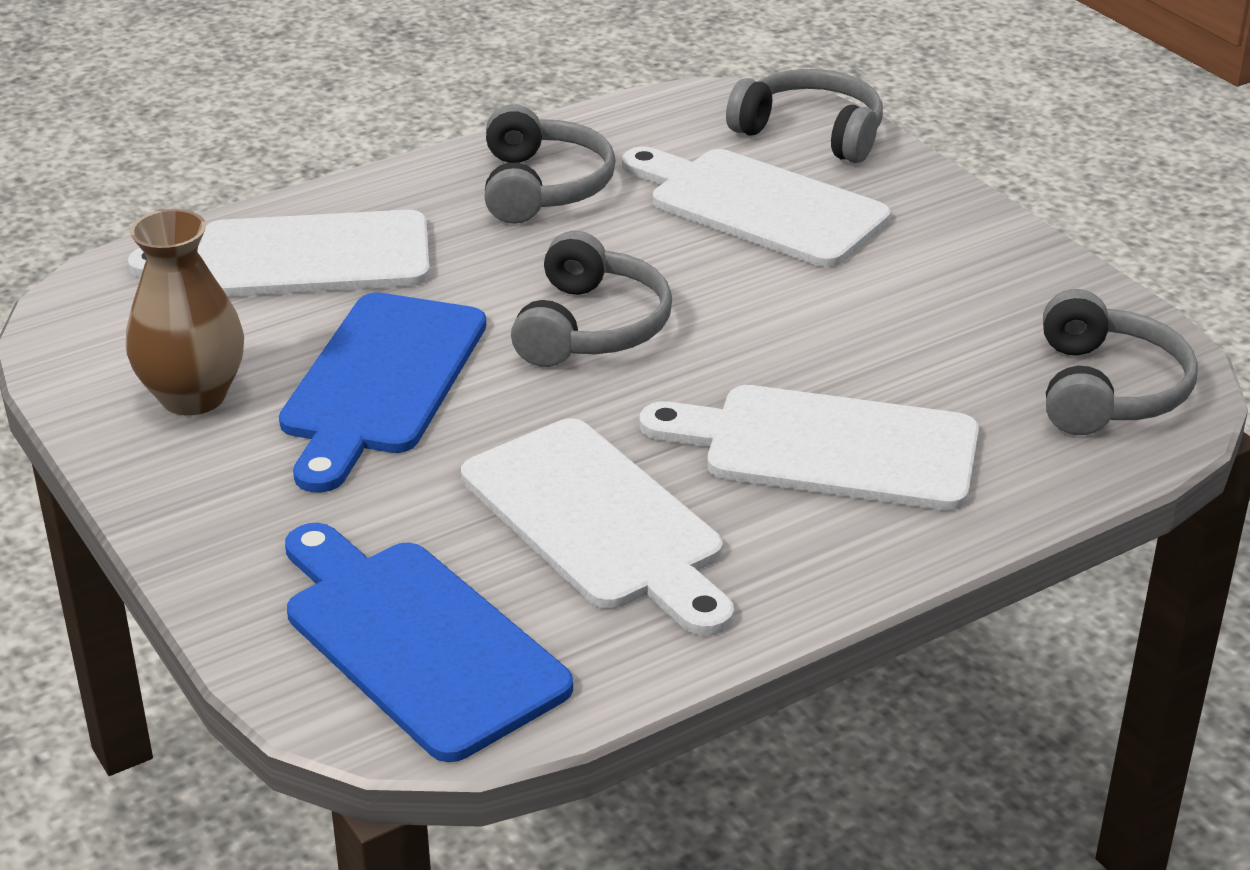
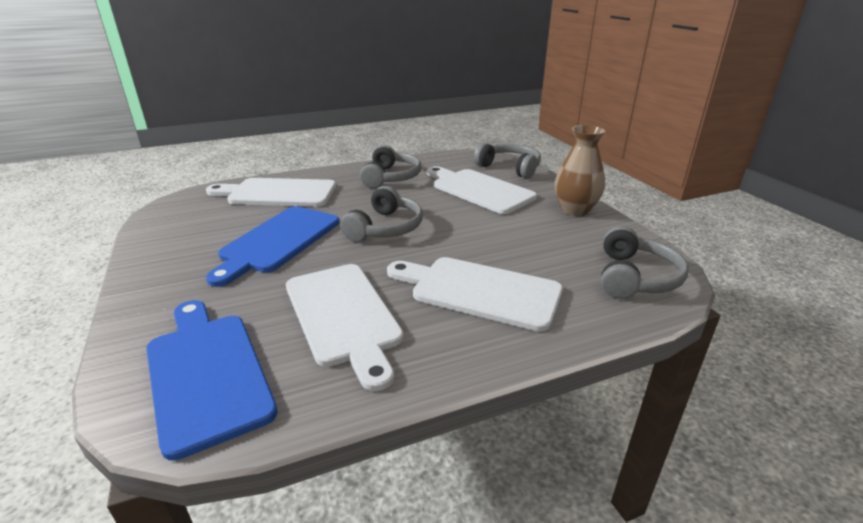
camera: 10 degrees right, 5 degrees down
brown vase [126,209,244,416] -> brown vase moved to [555,125,605,216]

